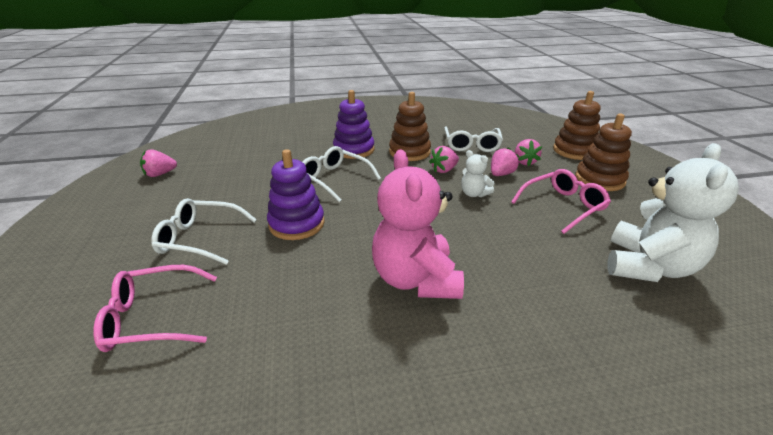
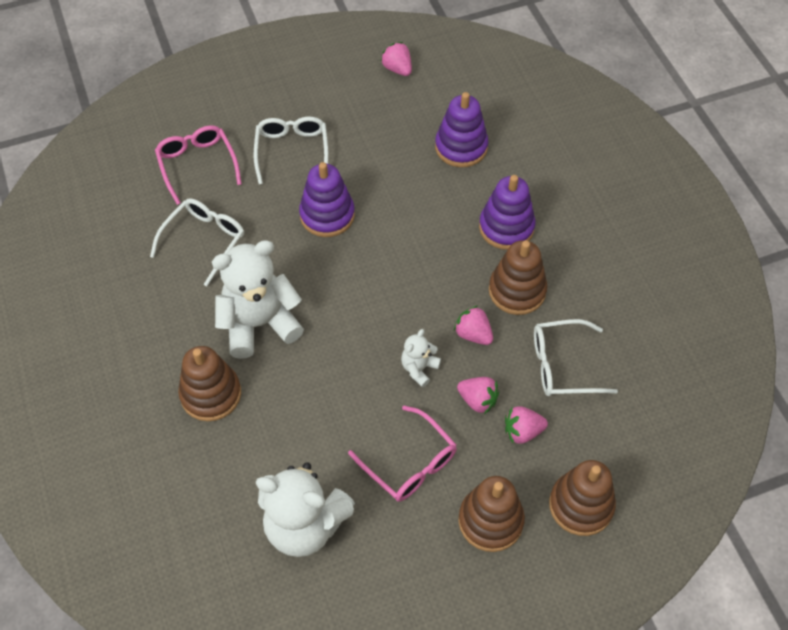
camera: 80 degrees right, 25 degrees up
white glasses [303,146,381,202] -> white glasses moved to [150,198,244,286]
pink teddy bear [372,150,464,299] -> white teddy bear [212,240,304,359]
none -> brown stacking toy [178,346,241,421]
none -> purple stacking toy [435,92,489,167]

